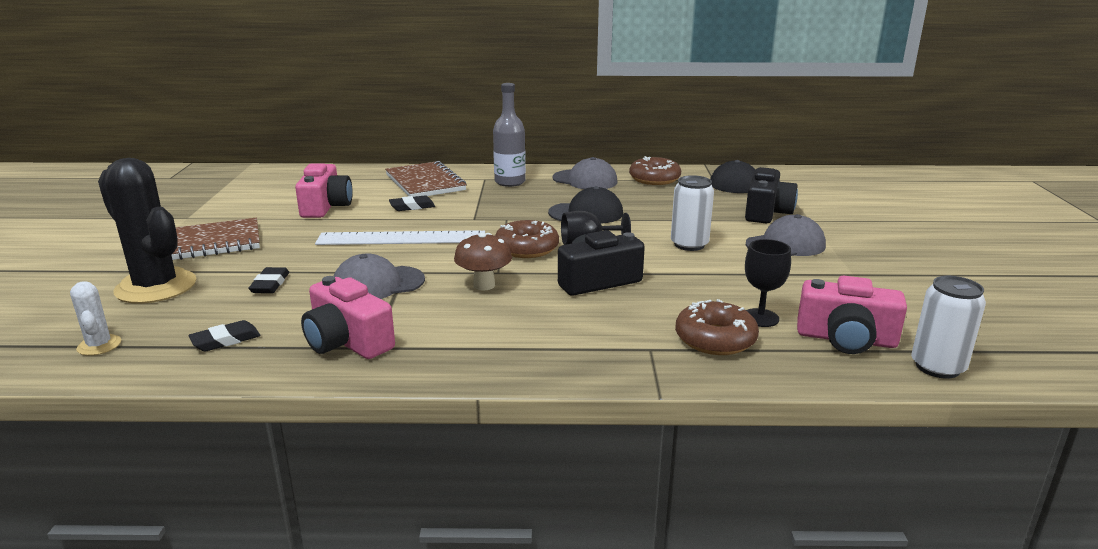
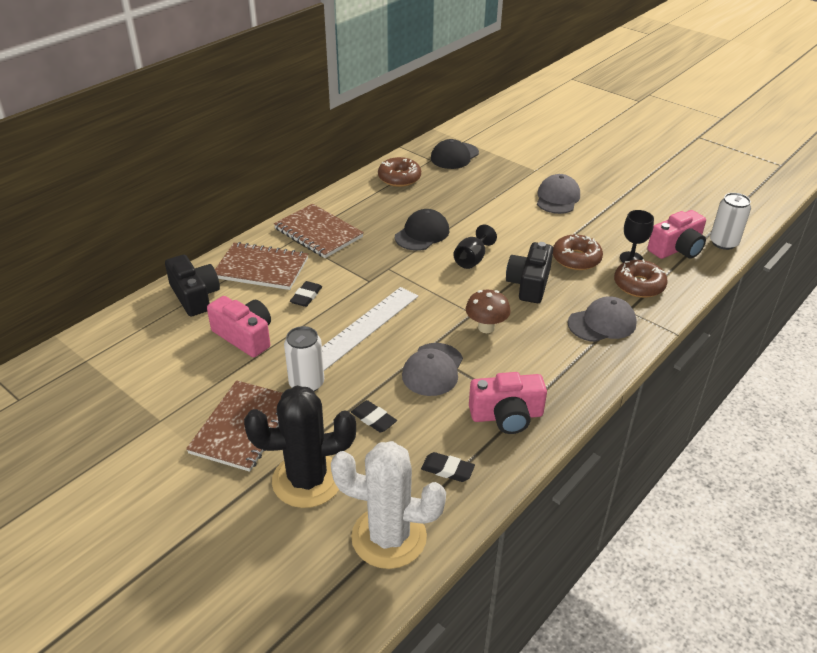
camera: 50 degrees left, 15 degrees up
white cactus [70,281,121,356] -> white cactus [331,441,446,569], size x2.18
black eraser [188,320,261,351] -> black eraser turned 75 degrees counterclockwise [421,452,475,482]
grey bottle [493,83,526,187] -> brown notebook [274,204,364,258]
brown donut [495,220,559,258] -> brown donut moved to [553,235,603,270]
grey cap [552,157,617,189] -> grey cap moved to [568,296,637,342]
white can [671,175,714,251] -> white can moved to [284,326,324,392]
black camera [745,167,798,224] -> black camera moved to [165,255,220,317]

